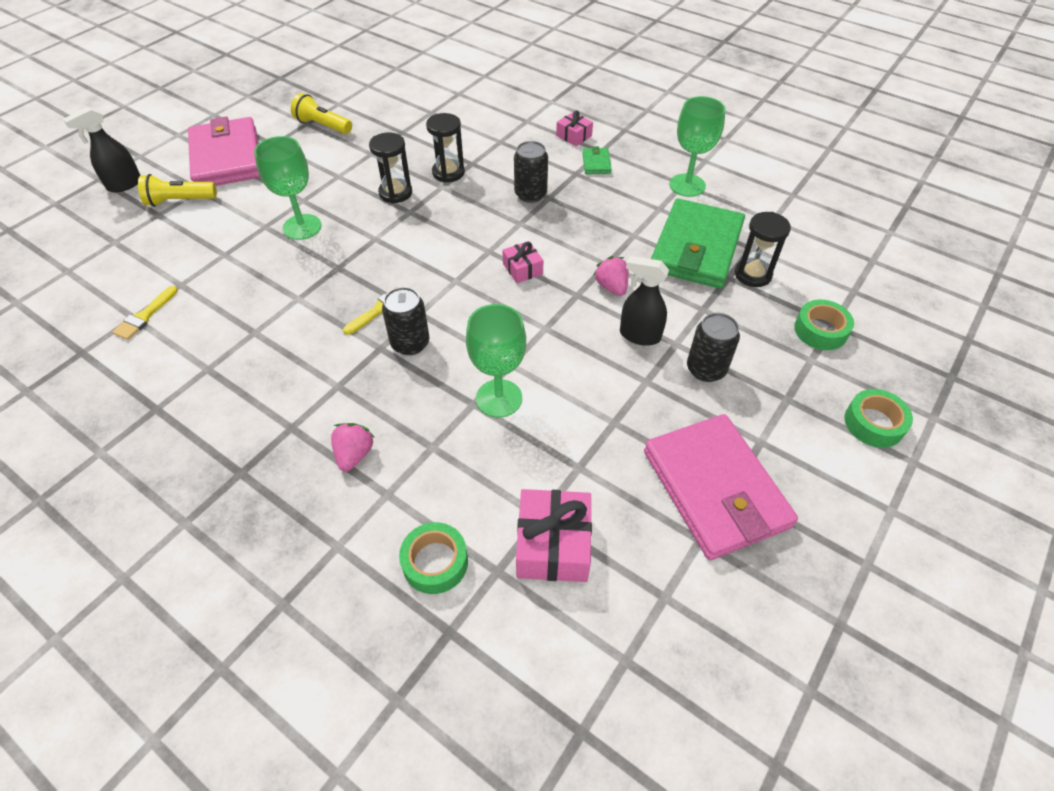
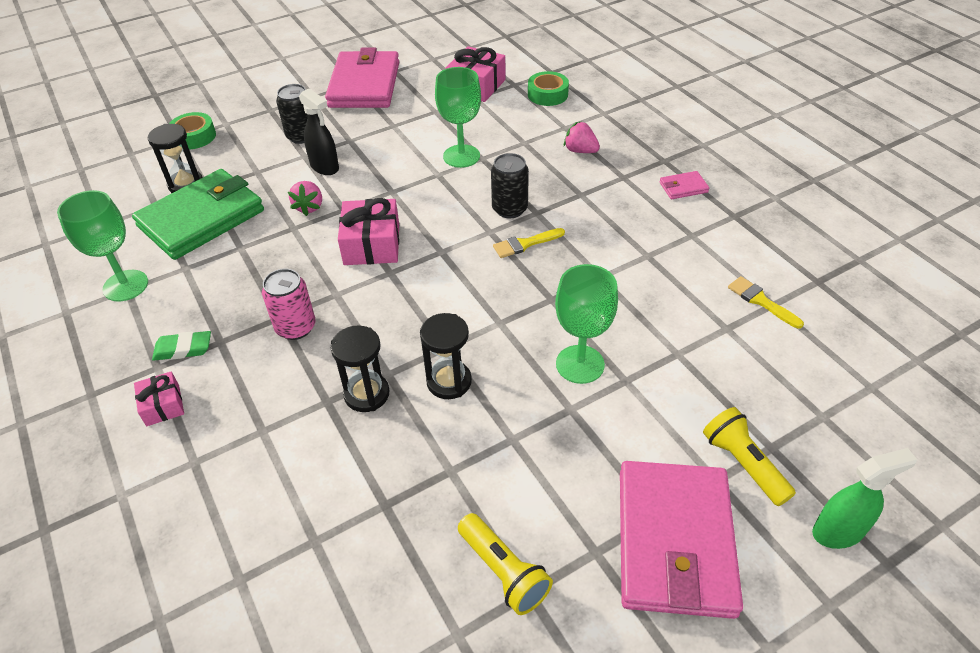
camera: 155 degrees left, 5 degrees down
black spray bottle [63,107,140,193] -> green spray bottle [812,448,917,549]
yellow brush [112,286,178,340] -> yellow brush turned 90 degrees counterclockwise [728,276,804,329]
yellow flashlight [138,174,217,207] -> yellow flashlight turned 135 degrees counterclockwise [703,407,796,506]
pink strawberry [331,423,375,472] -> pink strawberry turned 90 degrees clockwise [564,121,600,153]
pink gift [502,241,543,283] -> pink gift [338,198,399,265], size x1.73
black can [514,141,548,203] -> pink can [262,269,315,340]
green wallet [582,146,612,174] -> green eraser [152,331,211,361]
green tape [844,389,913,448] -> none
none -> pink wallet [660,171,709,199]

